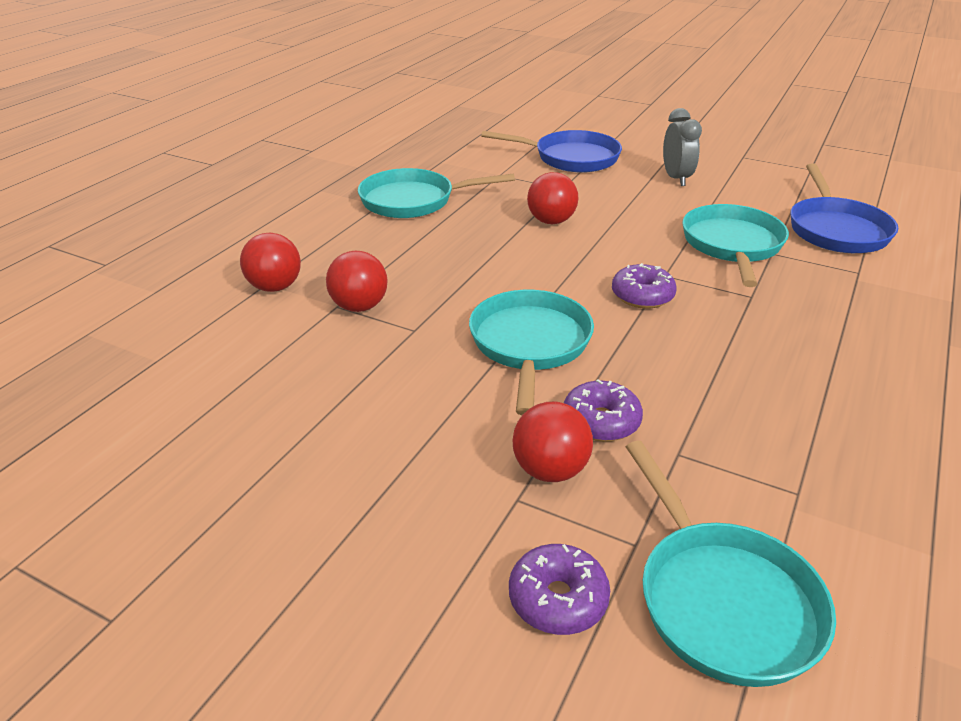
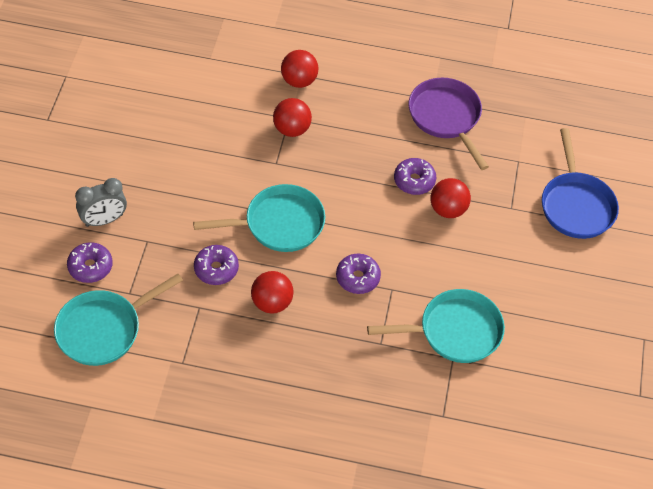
camera: 70 degrees right, 20 degrees up
turquoise pan [358,168,515,218] -> purple pan [409,78,489,170]
red ball [512,402,593,482] -> red ball moved to [251,271,294,314]
grey clock [663,108,702,186] -> grey clock moved to [75,178,127,227]
blue pan [790,163,898,253] -> none
none -> purple donut [394,158,436,195]

